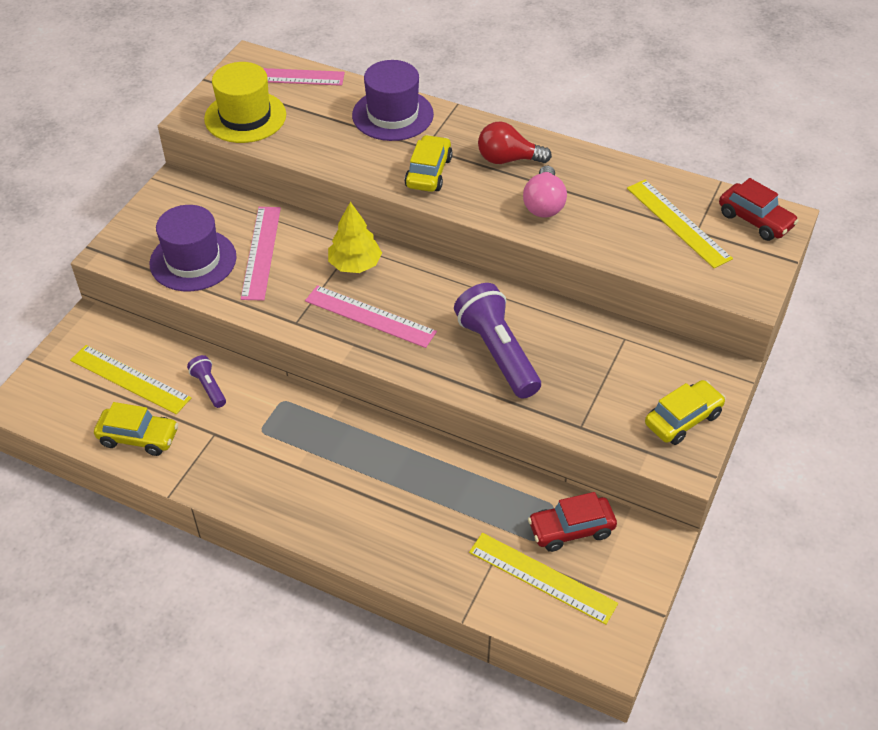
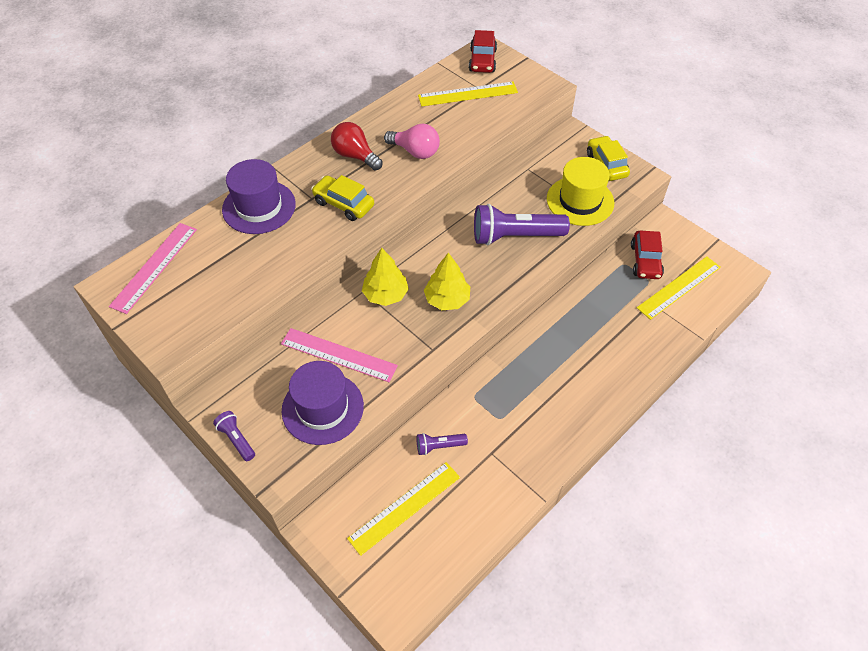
camera: 70 degrees left, 5 degrees up
yellow car [94,402,178,456] -> none
yellow hat [204,62,286,143] -> yellow hat moved to [547,157,614,226]
pink ruler [305,285,437,348] -> yellow tree [424,252,470,310]
red light bulb [478,122,552,164] -> red light bulb turned 105 degrees clockwise [331,122,383,171]
red car [719,178,798,241] -> red car turned 120 degrees clockwise [469,30,497,73]
none -> purple flashlight [213,411,255,461]

